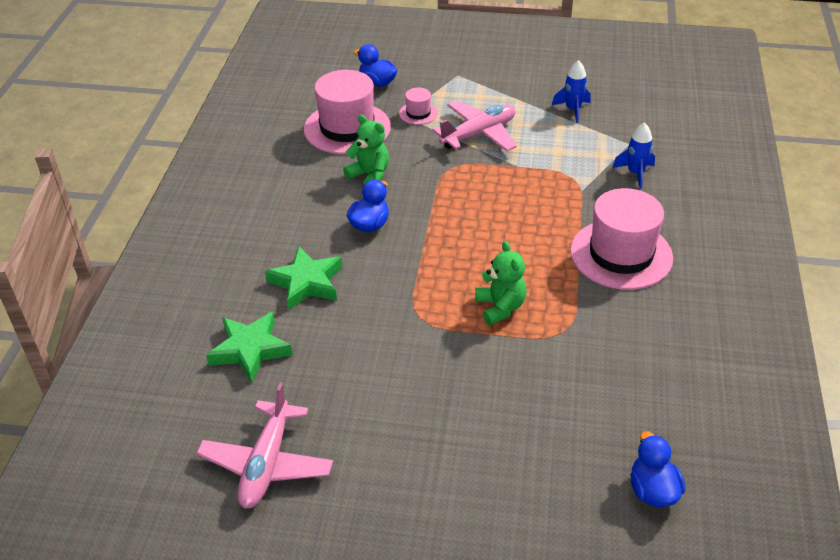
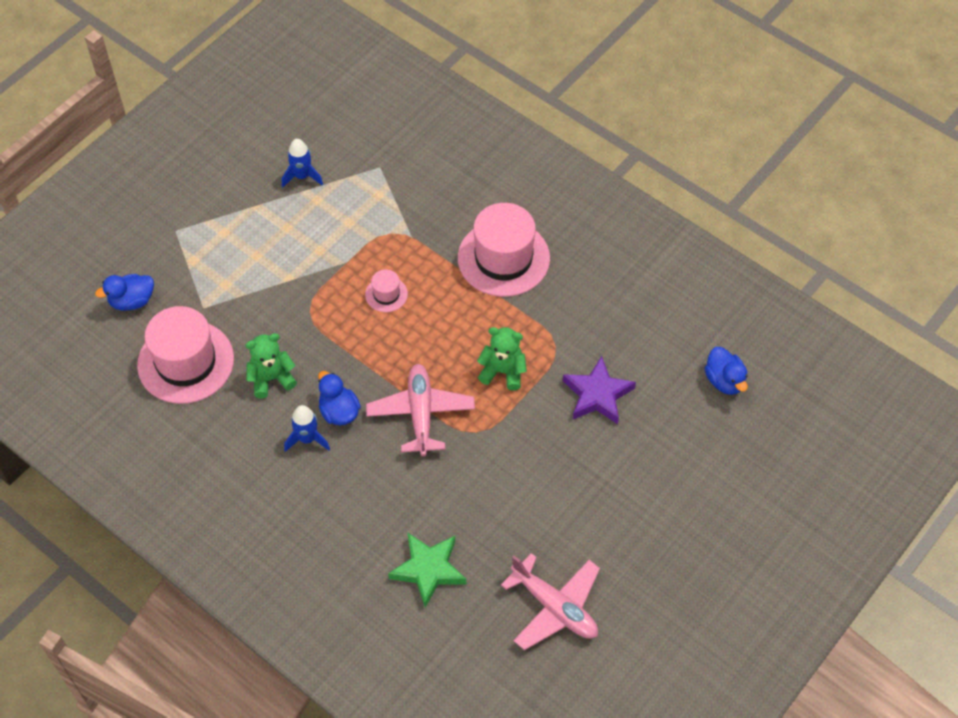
camera: 60 degrees left, 15 degrees up
green star [265,246,342,310] -> none
pink hat [399,88,438,125] -> pink hat moved to [365,269,408,312]
pink plane [432,100,517,152] -> pink plane moved to [366,364,475,456]
blue rocket [612,122,655,189] -> blue rocket moved to [284,405,330,452]
blue duck [631,431,685,507] -> blue duck turned 135 degrees counterclockwise [705,347,748,395]
none -> purple star [563,356,636,424]

